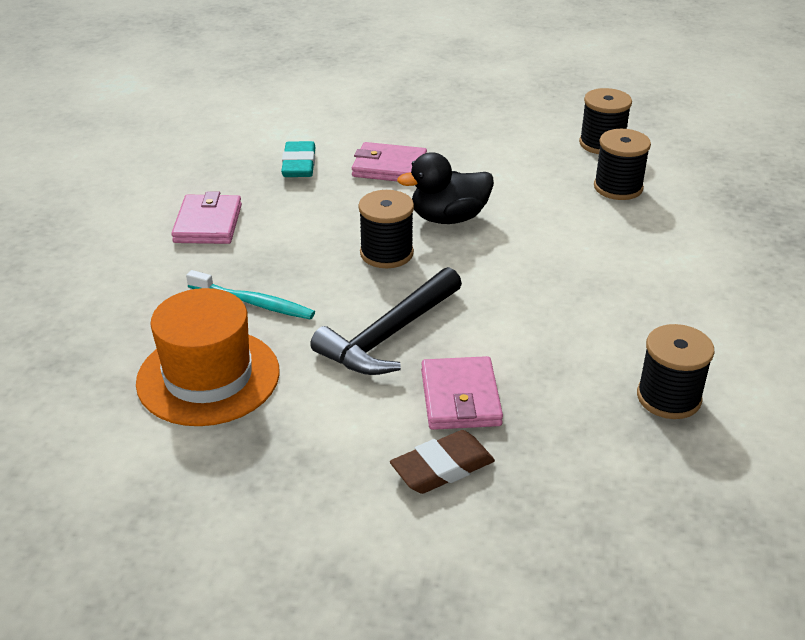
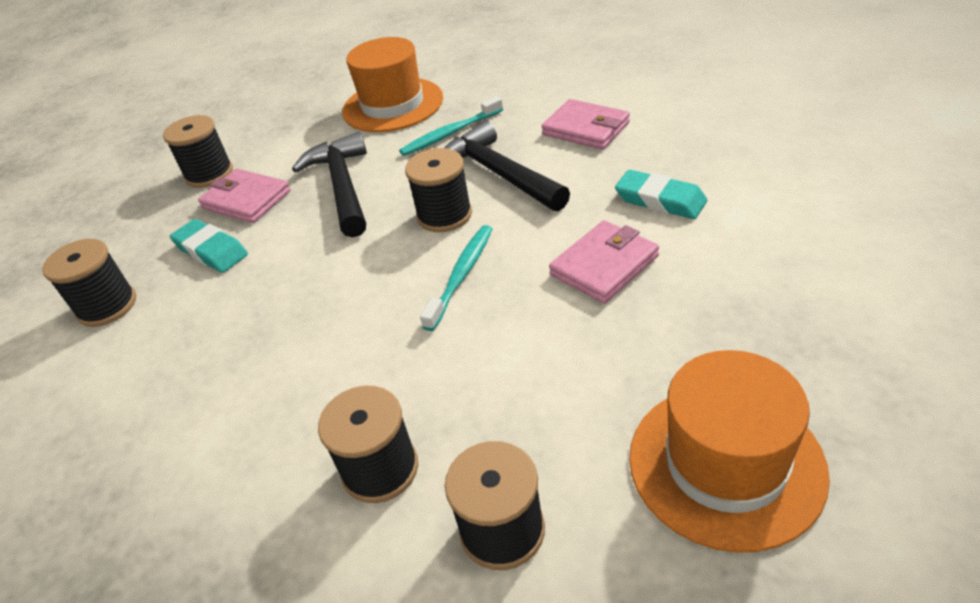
camera: 130 degrees right, 5 degrees up
brown eraser [390,430,495,494] -> black spool [163,115,233,188]
black duck [397,152,494,224] -> turquoise toothbrush [420,225,492,331]
none -> turquoise eraser [170,219,248,273]
none -> black hammer [444,121,570,211]
none -> orange hat [629,350,830,553]

